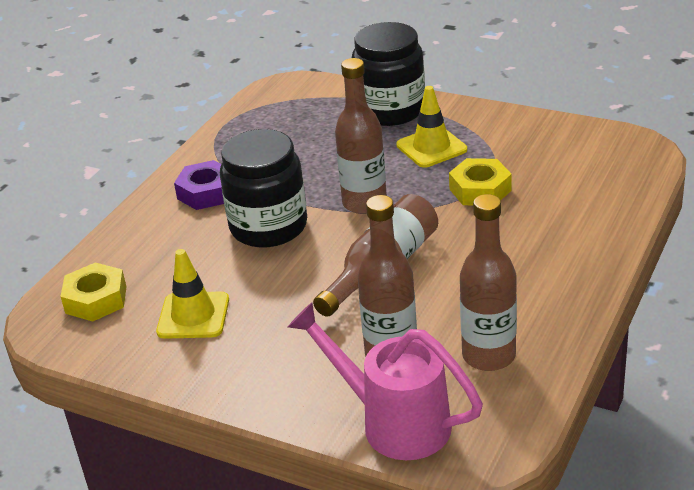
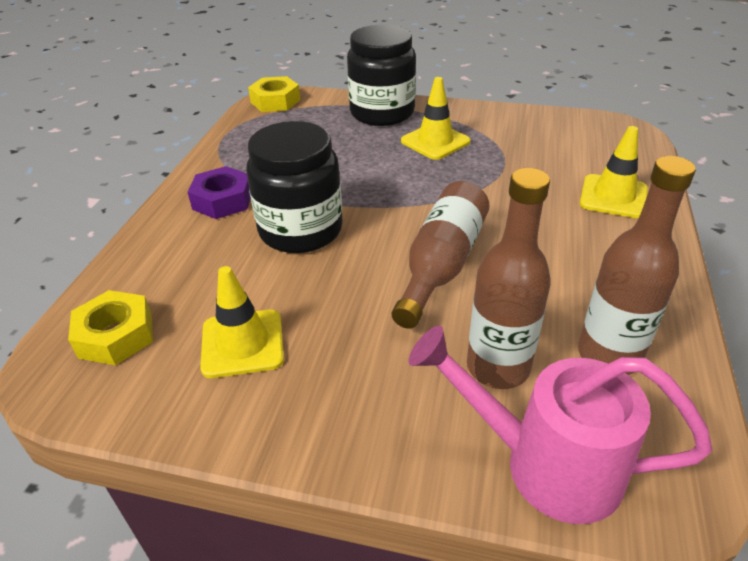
camera: 15 degrees left, 5 degrees up
brown bottle [335,58,387,214] -> none
yellow nut [449,158,512,205] -> yellow nut moved to [248,76,300,112]
none -> yellow traffic cone [580,126,648,218]

